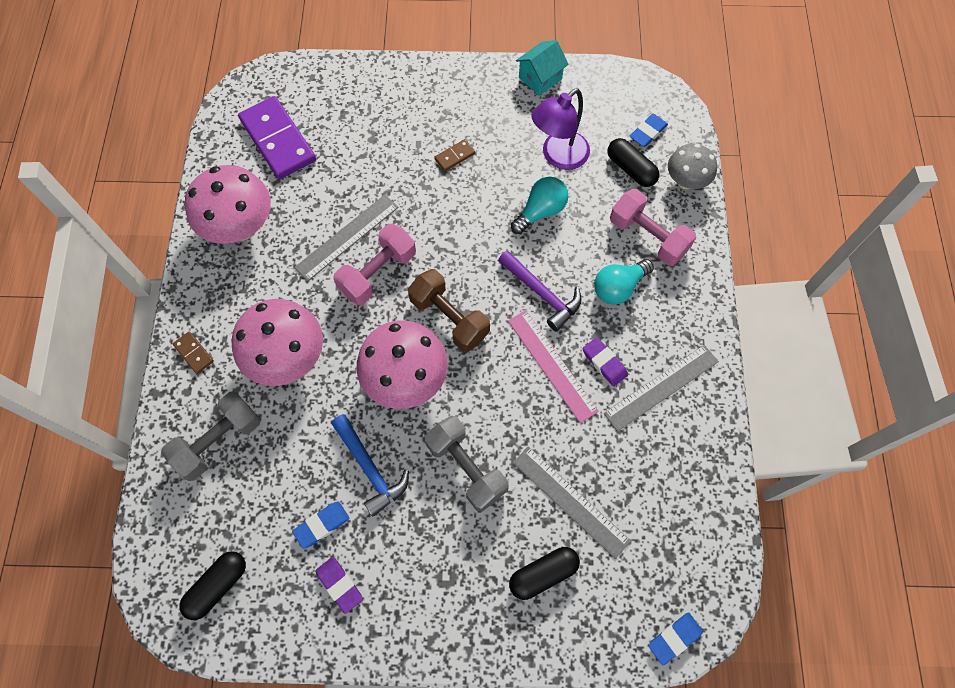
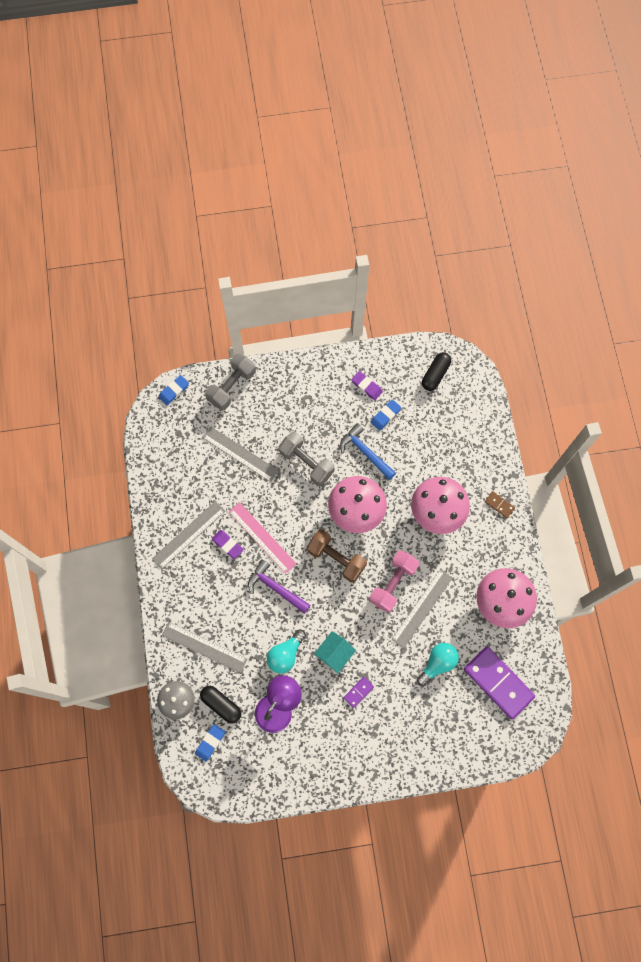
camera: 170 degrees right, 5 degrees up
grey dumbbell [161,391,261,481] -> grey dumbbell moved to [205,353,256,410]
brown domino [434,139,475,171] -> purple domino [344,677,374,708]
black capsule [509,547,580,600] -> none
turquoise house [516,40,569,96] -> turquoise house moved to [314,631,356,673]
turquoise light bulb [594,259,654,305] -> turquoise light bulb moved to [417,643,459,686]
pink dumbbell [610,189,696,266] -> grey ruler [162,622,248,673]

